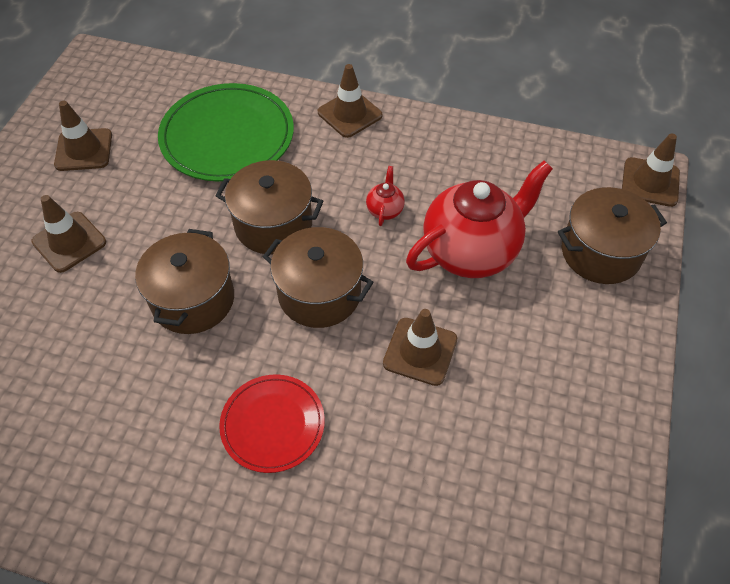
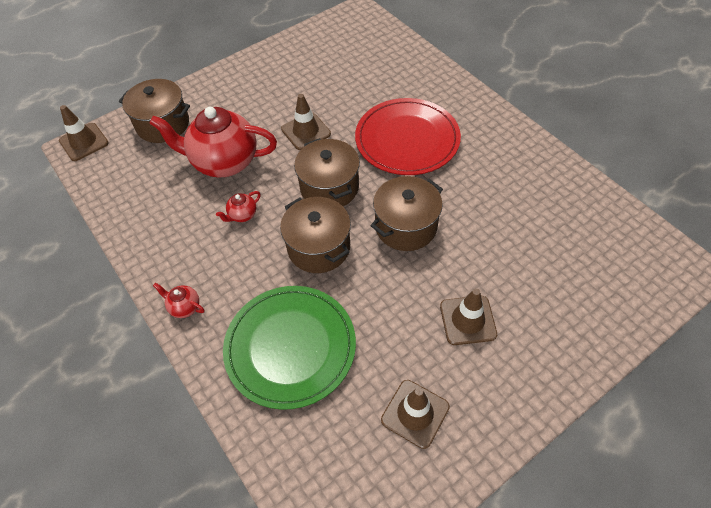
camera: 140 degrees left, 0 degrees up
red plate [219,375,325,473] -> red plate [355,98,461,175], size x1.66
brown traffic cone [318,64,382,138] -> red teapot [153,283,205,318]

